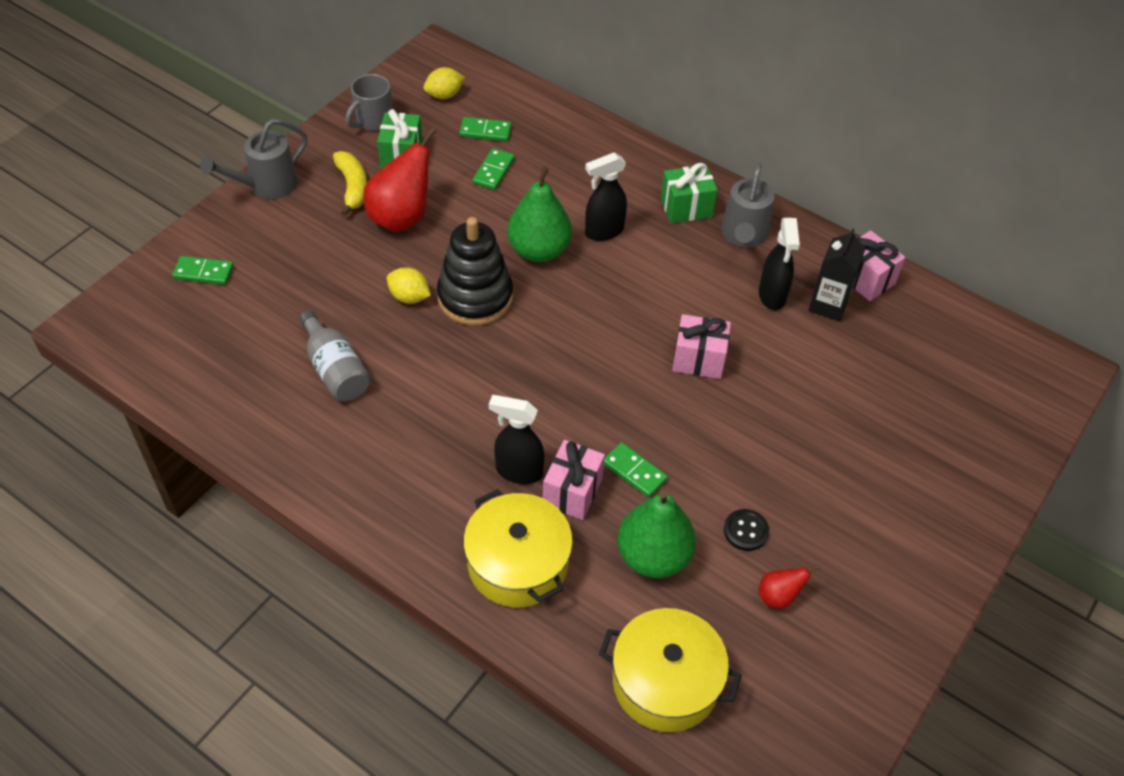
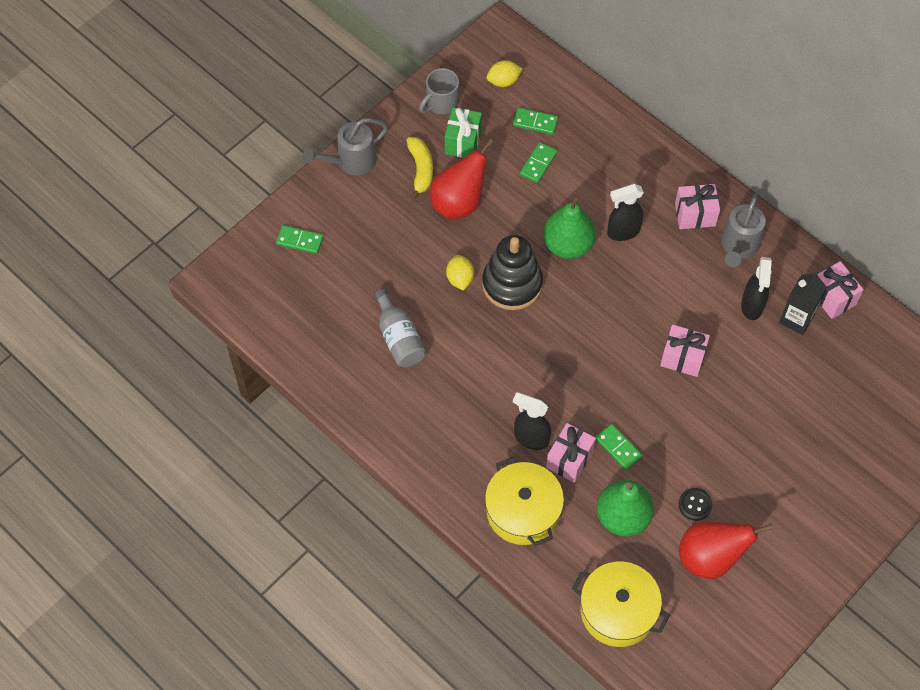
camera: 10 degrees right, 10 degrees up
yellow lemon [387,267,431,304] -> yellow lemon turned 45 degrees clockwise [446,255,474,290]
green gift [661,163,718,224] -> pink gift [675,184,720,229]
red pear [758,565,820,609] -> red pear [679,521,773,579], size x2.04

